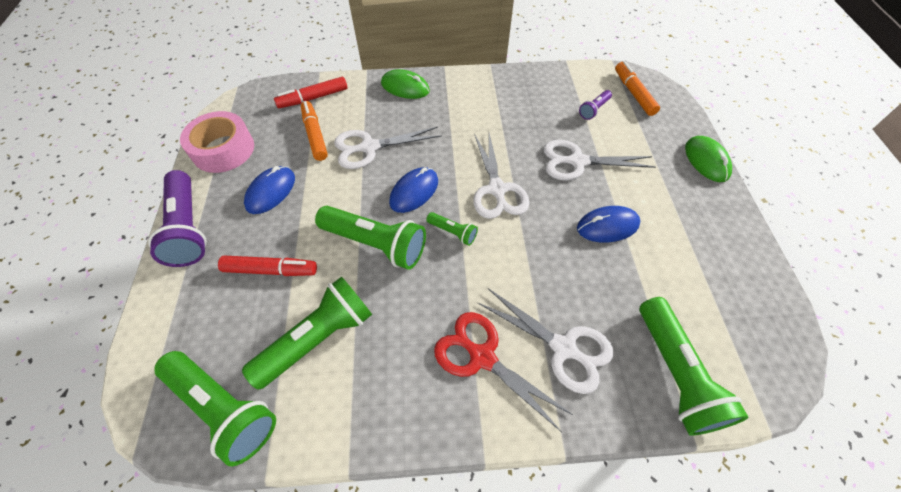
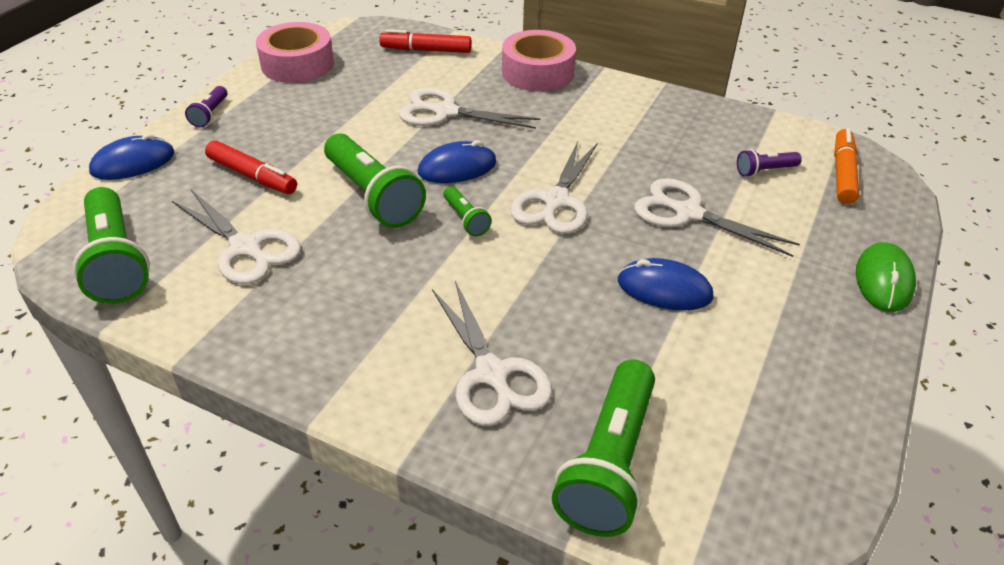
camera: 30 degrees right, 15 degrees down
purple flashlight [148,170,207,267] -> purple flashlight [185,86,227,127], size x0.48
green flashlight [242,276,372,390] -> white scissors [172,190,301,284]
blue mouse [244,166,295,214] -> blue mouse moved to [89,134,174,180]
orange marker [301,101,328,161] -> none
green mouse [381,69,430,99] -> pink tape [502,30,576,91]
red scissors [434,312,573,432] -> none

